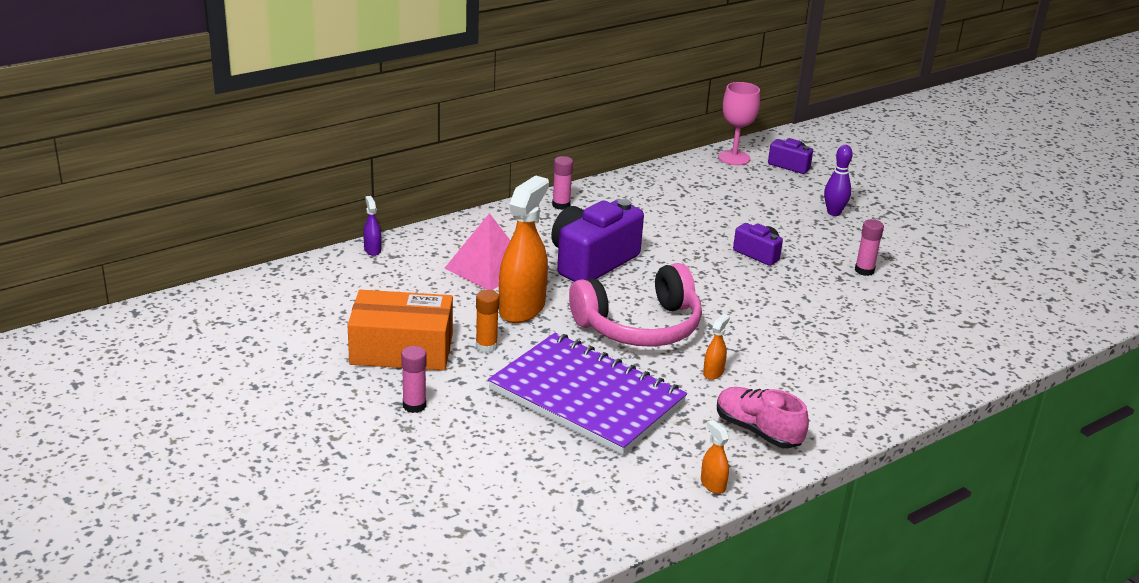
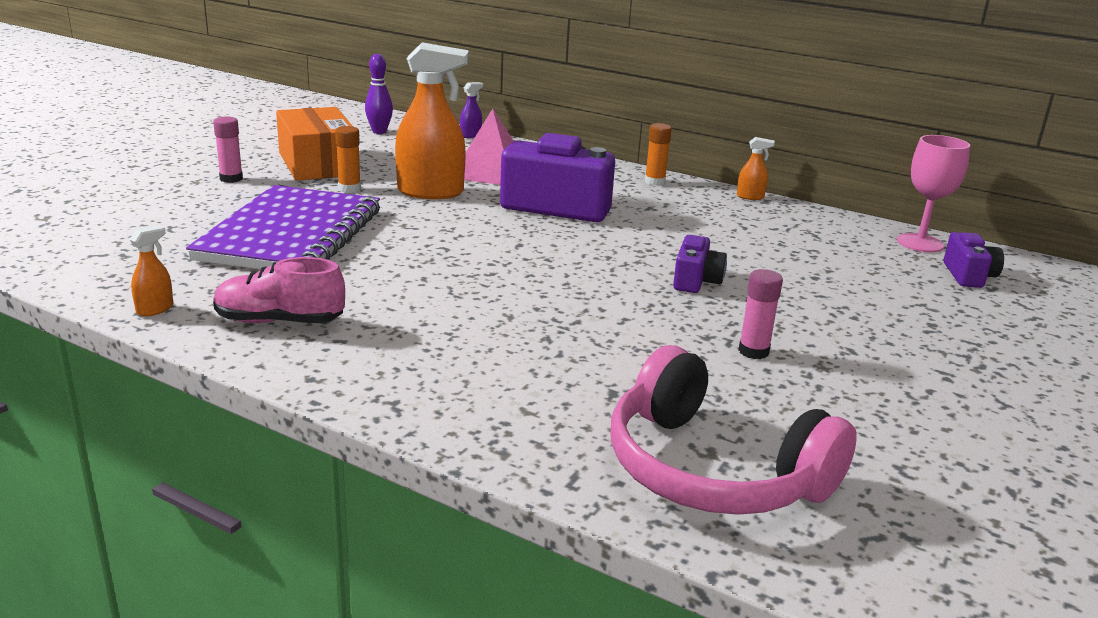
camera: 65 degrees right, 5 degrees down
pink glue stick [552,156,573,210] -> orange glue stick [645,123,672,186]
pink headphones [569,263,702,347] -> pink headphones moved to [610,345,857,515]
orange spray bottle [703,314,730,380] -> orange spray bottle moved to [737,137,775,200]
pink shoe [717,387,809,448] -> pink shoe turned 105 degrees counterclockwise [213,257,345,323]
purple bowling pin [824,145,853,216] -> purple bowling pin moved to [365,54,393,134]

